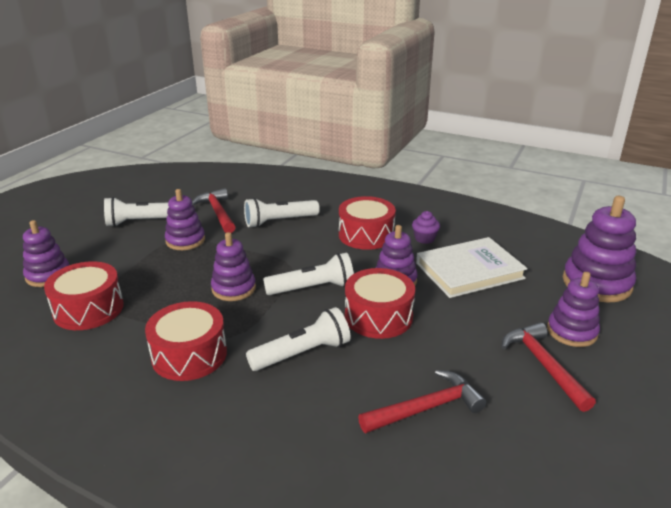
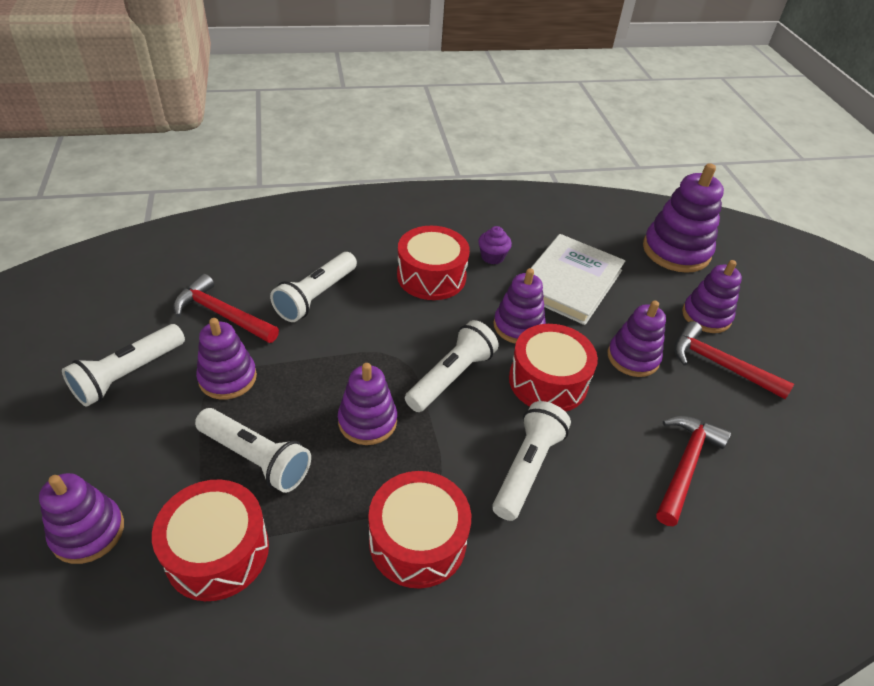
camera: 40 degrees left, 15 degrees up
none -> white flashlight [195,408,311,493]
none -> purple stacking toy [608,301,666,377]

